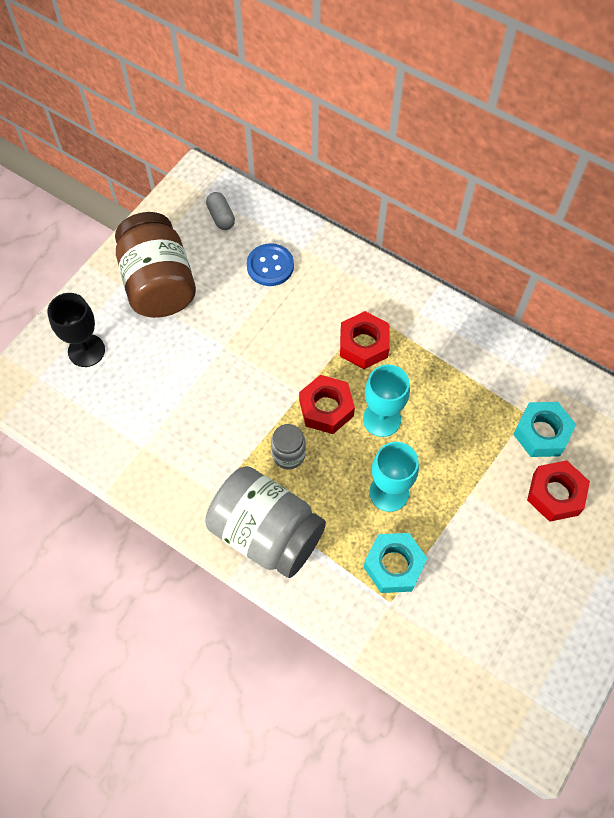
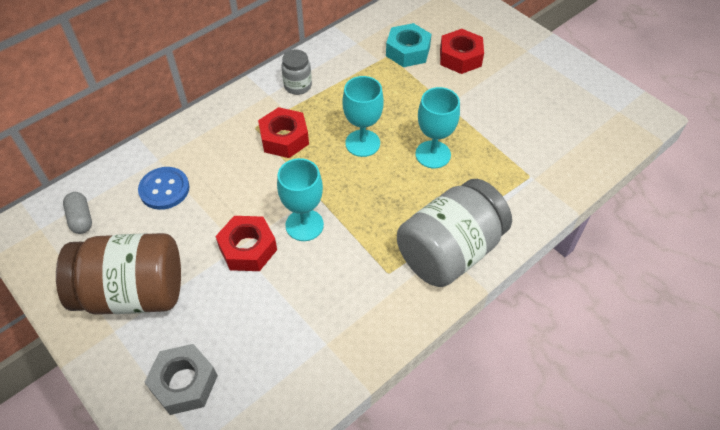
camera: 75 degrees left, 10 degrees down
black goblet [47,293,105,367] -> grey nut [145,344,218,415]
grey capsule [206,192,235,230] -> grey capsule turned 75 degrees clockwise [63,192,92,234]
grey jar [271,424,306,469] -> grey jar moved to [281,49,312,95]
red nut [299,375,355,434] -> red nut moved to [215,216,277,271]
turquoise nut [364,533,428,593] -> none
none -> turquoise goblet [277,158,324,241]

